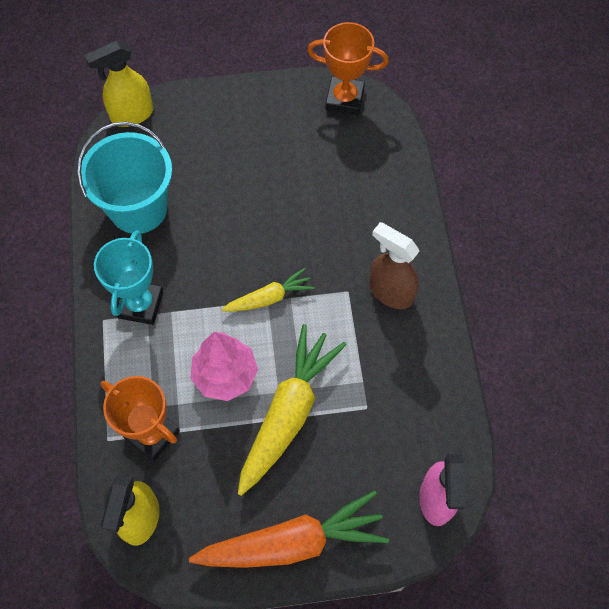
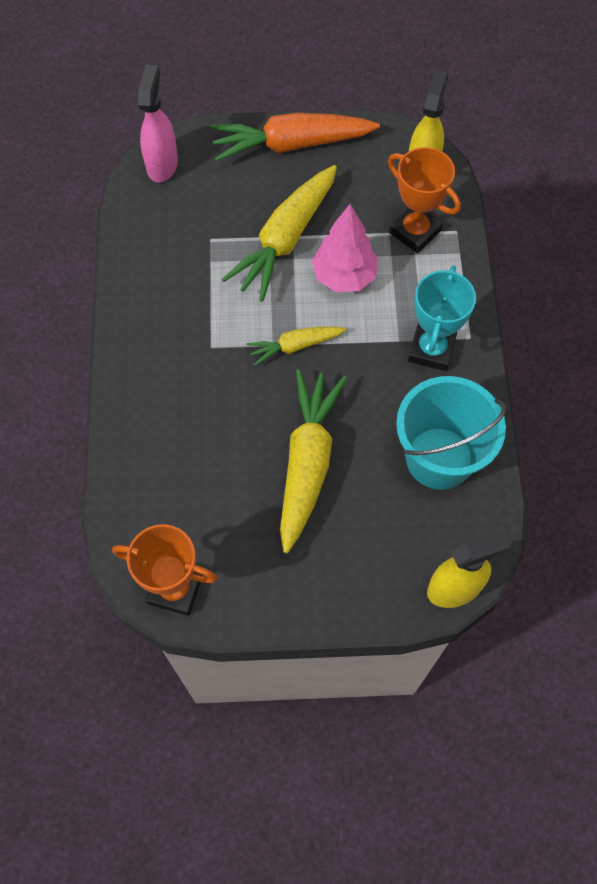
camera: 175 degrees left, 0 degrees up
brown spray bottle [369,222,420,309] -> none
none -> yellow carrot [280,369,347,554]

